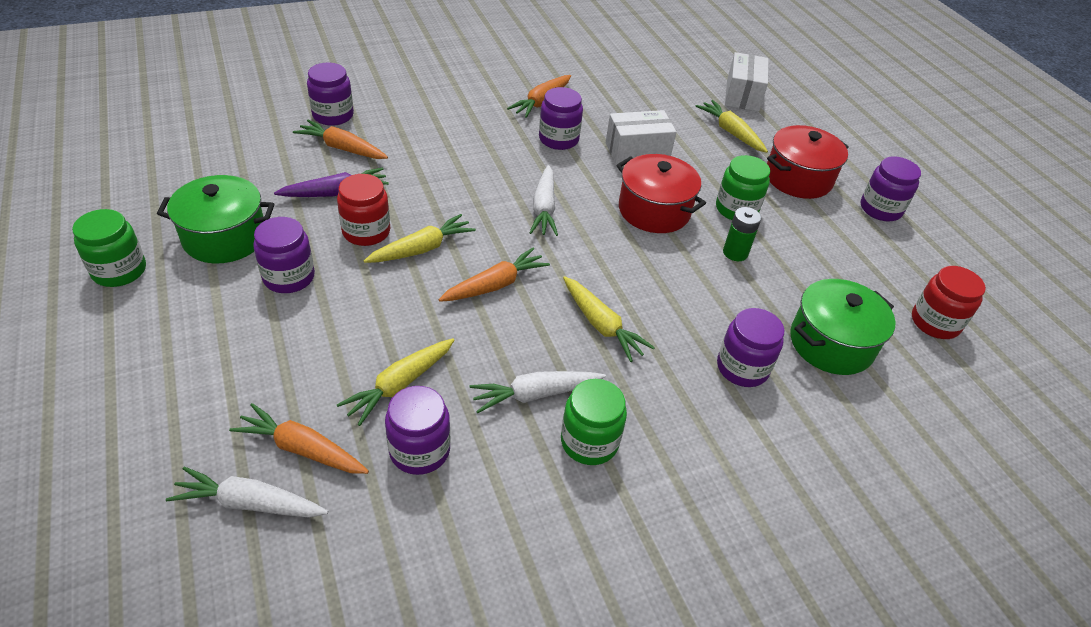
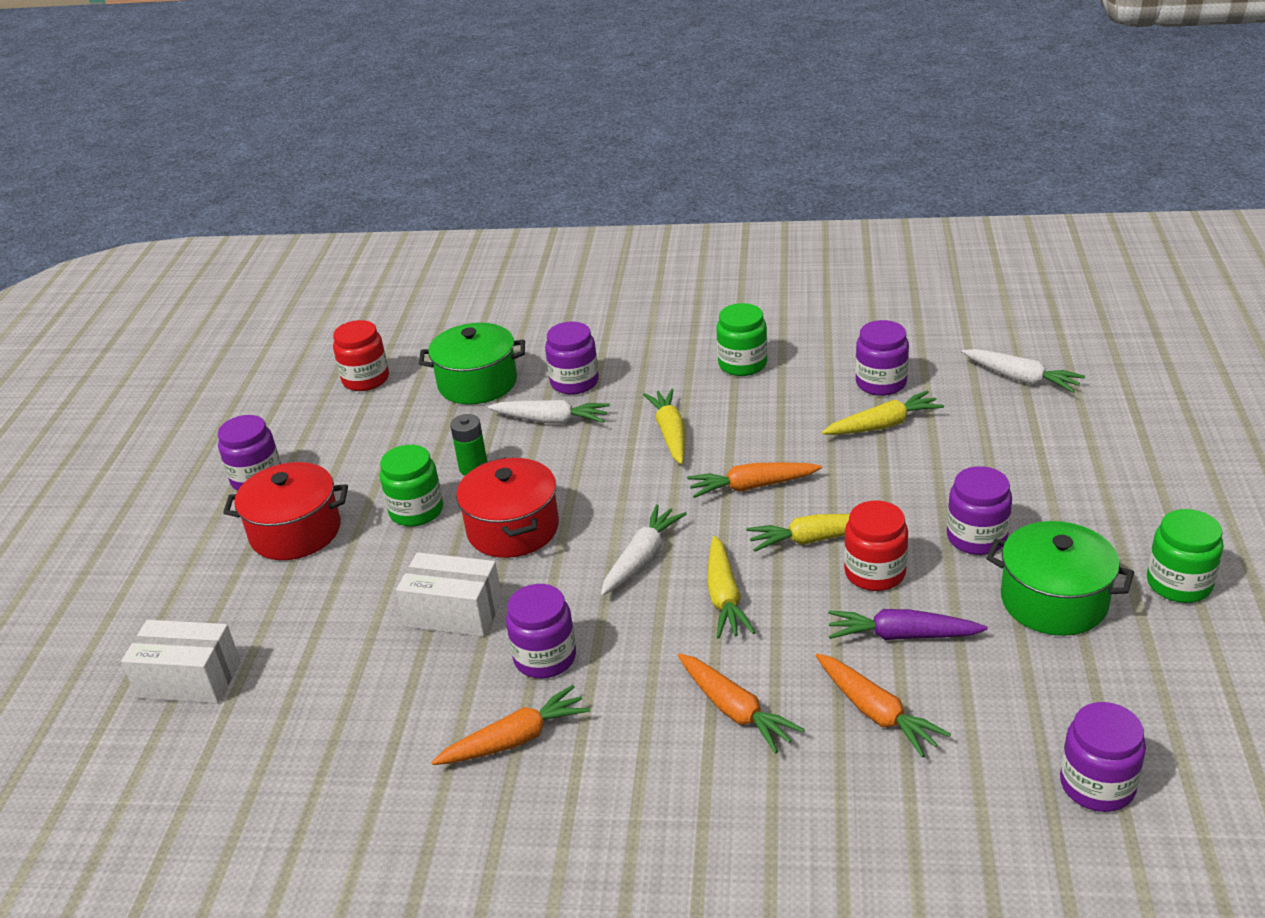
camera: 145 degrees left, 10 degrees down
orange carrot [229,403,369,474] -> orange carrot moved to [678,654,805,754]
purple jar [307,62,354,126] -> purple jar moved to [1060,702,1146,812]
white carrot [469,371,606,413] -> white carrot moved to [488,400,610,424]
yellow carrot [695,100,768,153] -> yellow carrot moved to [707,536,755,639]
white box [725,52,768,112] -> white box turned 60 degrees clockwise [121,620,241,704]

